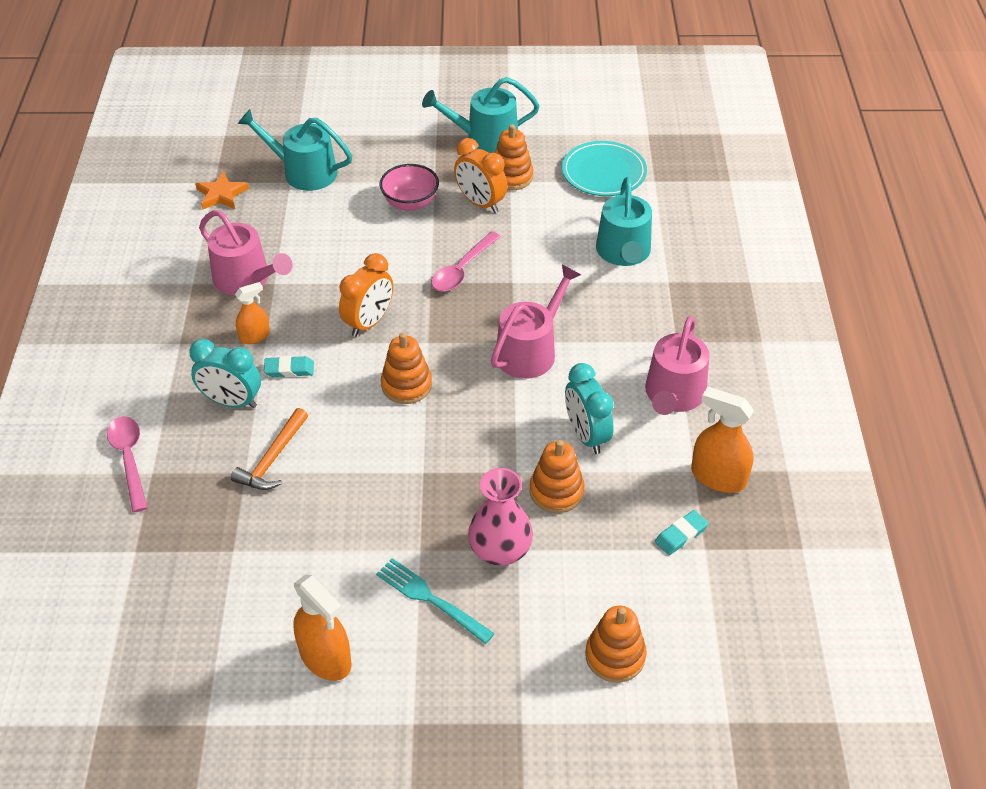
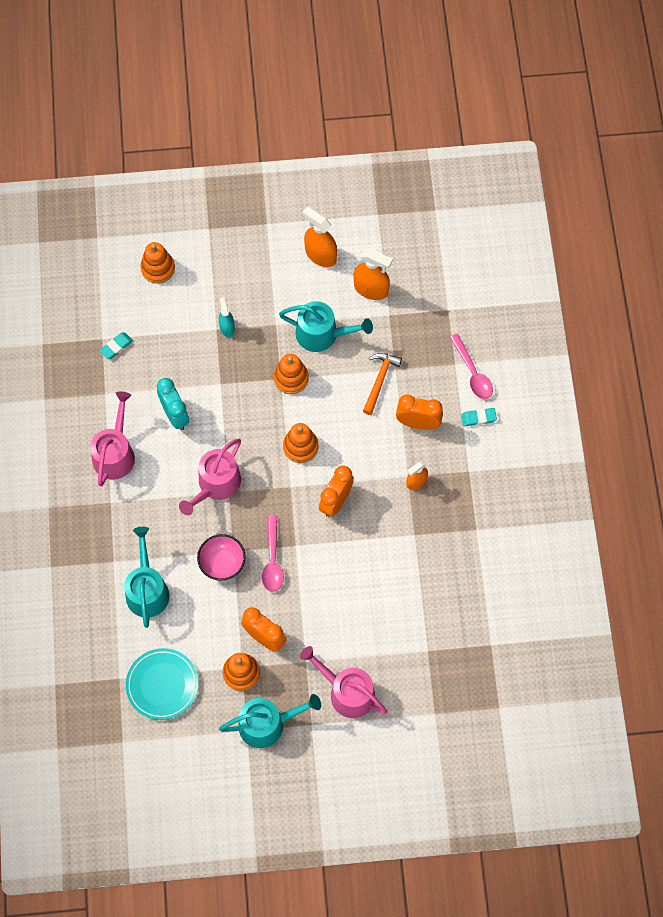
camera: 175 degrees right, 20 degrees up
turquoise clock [189,339,261,408] -> orange clock [396,394,443,430]
orange star [195,171,249,210] -> none
pink watering can [199,210,293,295] -> pink watering can moved to [300,646,388,718]
turquoise watering can [238,109,352,191] -> turquoise watering can moved to [279,301,373,352]
turquoise eraser [264,356,314,377] -> turquoise eraser moved to [461,408,497,427]
turquoise fork [376,558,495,644] -> none
pink bowl [380,164,439,211] -> pink bowl moved to [197,534,246,581]
pink spoon [432,231,501,292] -> pink spoon turned 150 degrees clockwise [262,515,284,592]
pink vase [468,468,533,566] -> turquoise spray bottle [219,297,235,337]
orange stacking toy [530,440,584,513] -> orange stacking toy moved to [274,354,309,394]
orange spray bottle [691,387,754,493] -> orange spray bottle moved to [354,248,393,300]

